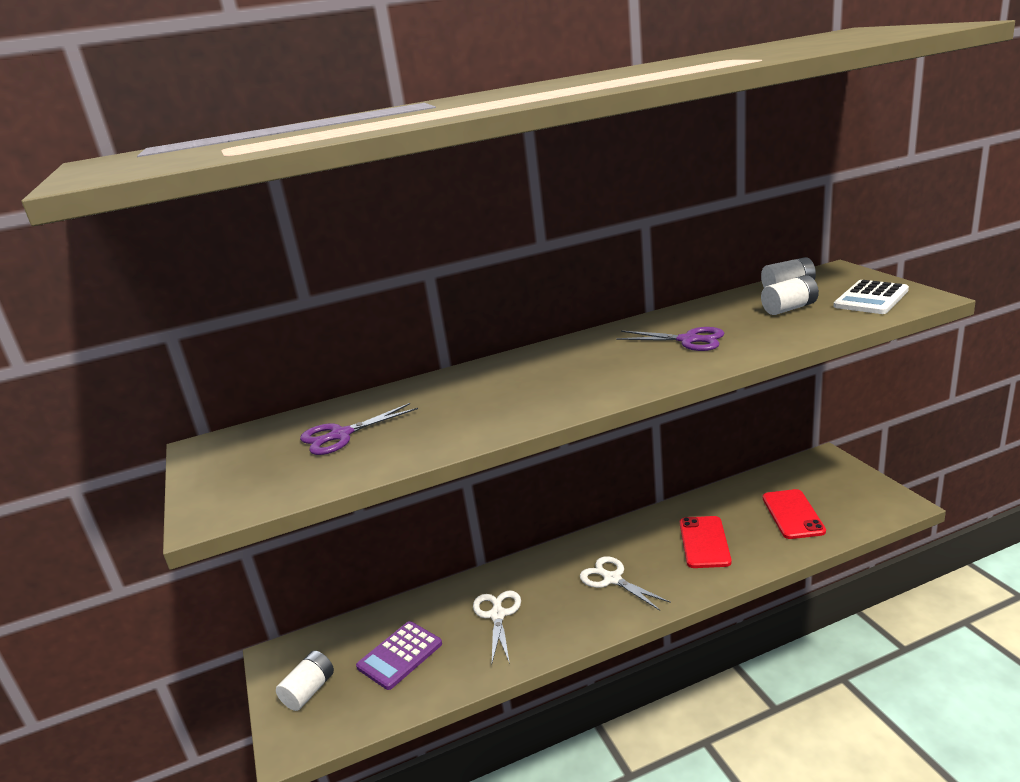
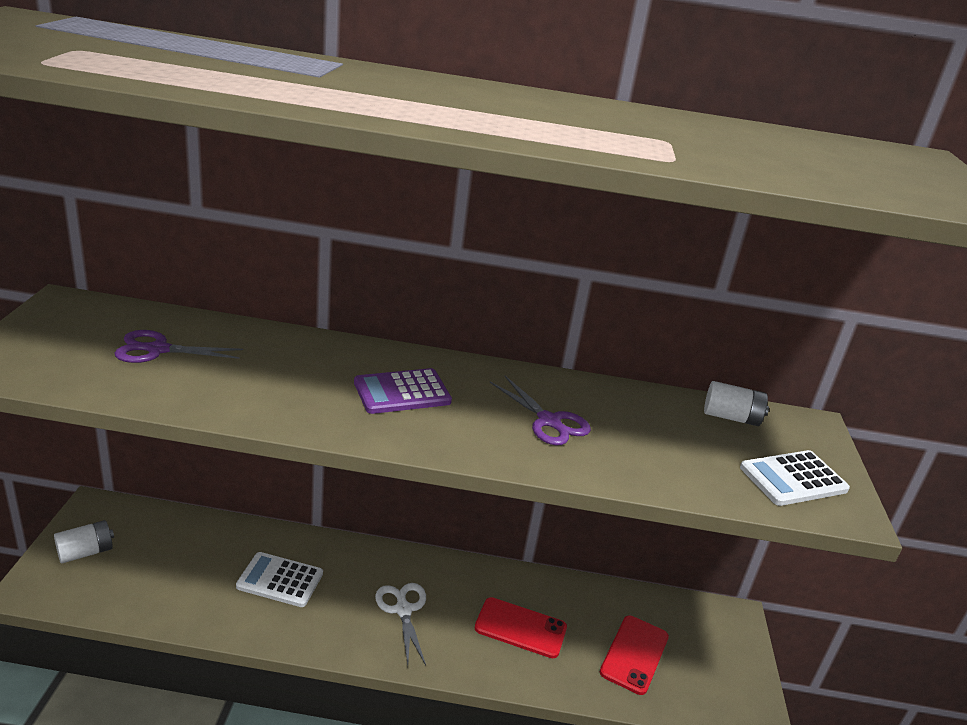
camera: 20 degrees right, 5 degrees up
purple calculator [356,621,442,690] -> purple calculator moved to [354,368,452,414]
white scissors [473,591,521,664] -> white calculator [236,552,323,607]
red phone [680,516,731,568] -> red phone turned 75 degrees clockwise [475,597,567,658]
white battery [761,275,819,315] -> none

